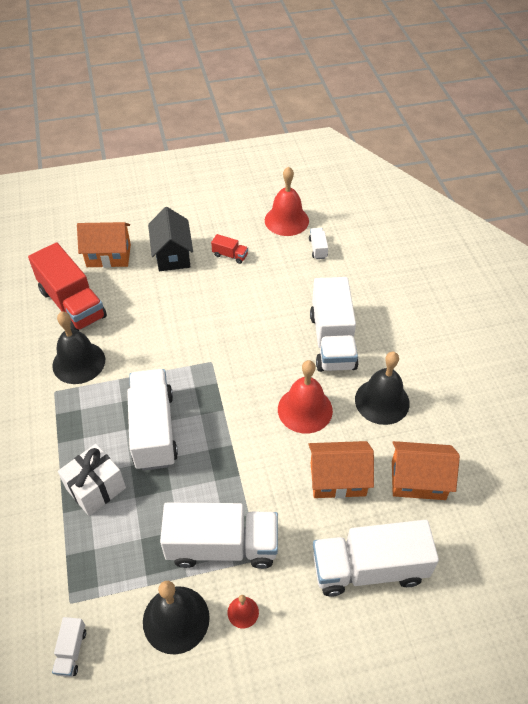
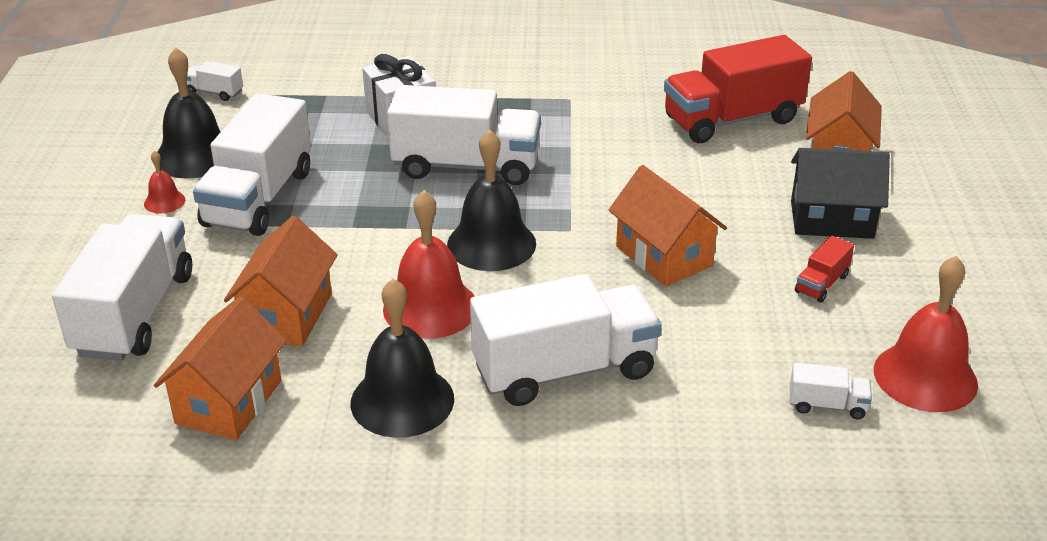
camera: 105 degrees right, 15 degrees down
black bell [52,312,105,384] -> black bell moved to [447,129,536,271]
white truck [310,277,359,372] -> white truck turned 150 degrees clockwise [470,274,662,406]
none -> orange house [608,165,727,287]

